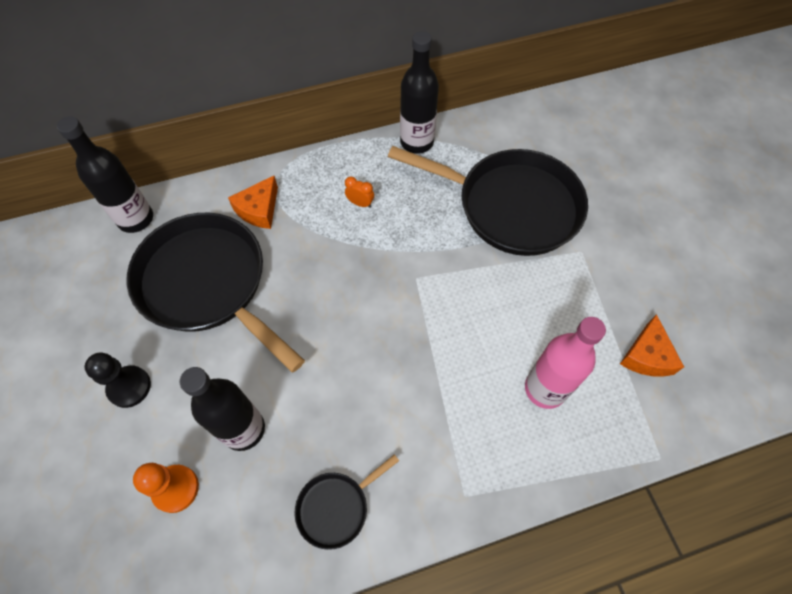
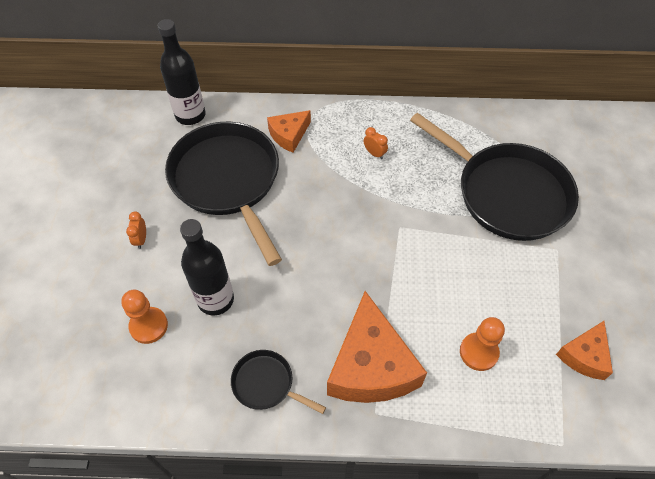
camera: 20 degrees right, 5 degrees down
black pawn [85,353,151,408] -> orange clock [126,211,146,249]
black pan [295,454,399,550] -> black pan turned 45 degrees clockwise [231,350,326,414]
black bottle [400,31,439,154] -> none
pink bottle [525,317,606,409] -> orange pawn [460,317,505,371]
none -> orange cheese [327,291,427,403]

